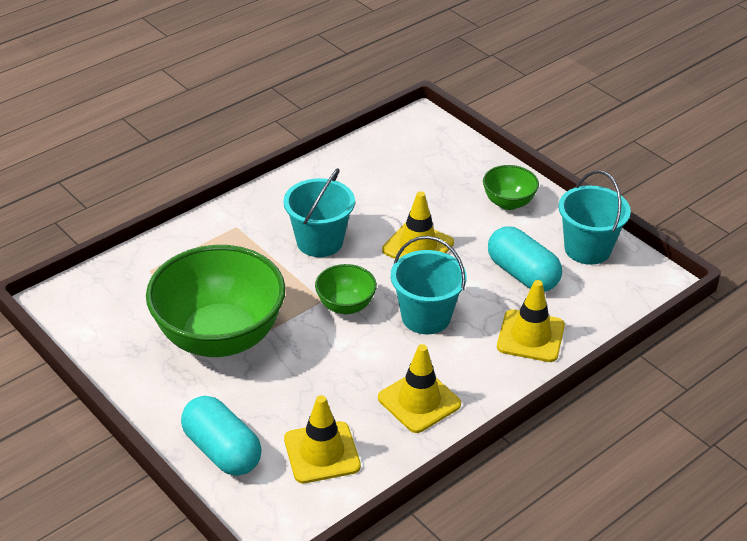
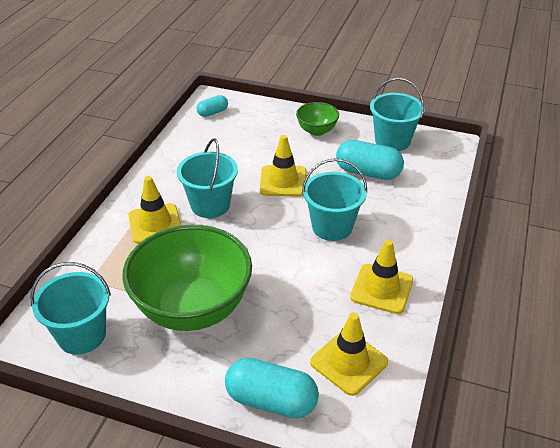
camera: 30 degrees left, 0 degrees up
green bowl [315,264,377,314] -> none
yellow traffic cone [497,280,565,362] -> yellow traffic cone moved to [128,176,181,244]
none -> turquoise bucket [30,262,111,355]
none -> turquoise capsule [197,95,228,117]

